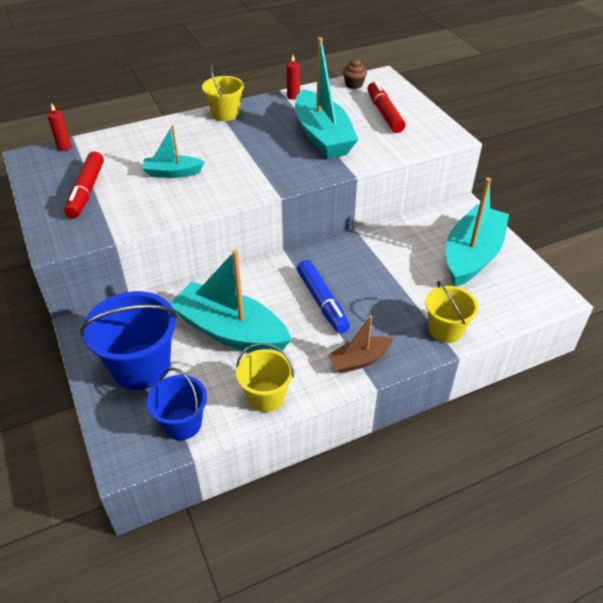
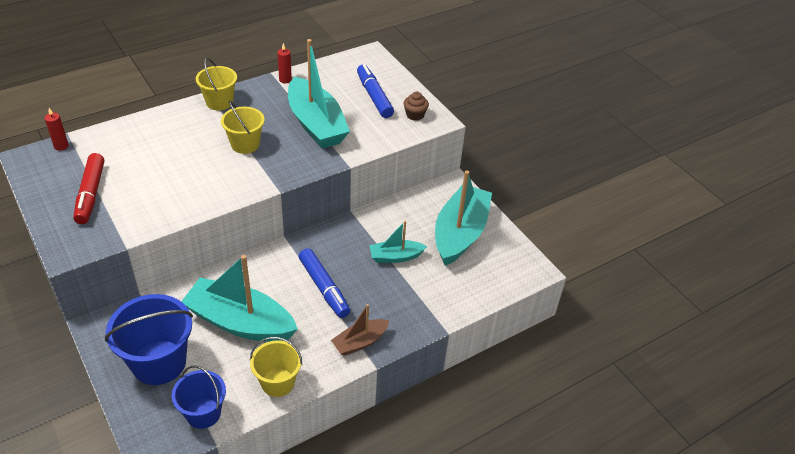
camera: 10 degrees left, 0 degrees up
turquoise boat [142,125,204,178] -> turquoise boat moved to [369,221,427,263]
brown cupcake [343,58,367,89] -> brown cupcake moved to [404,92,429,121]
red marker [367,81,406,133] -> blue marker [357,64,394,118]
yellow bucket [425,281,479,343] -> yellow bucket moved to [221,101,265,154]

